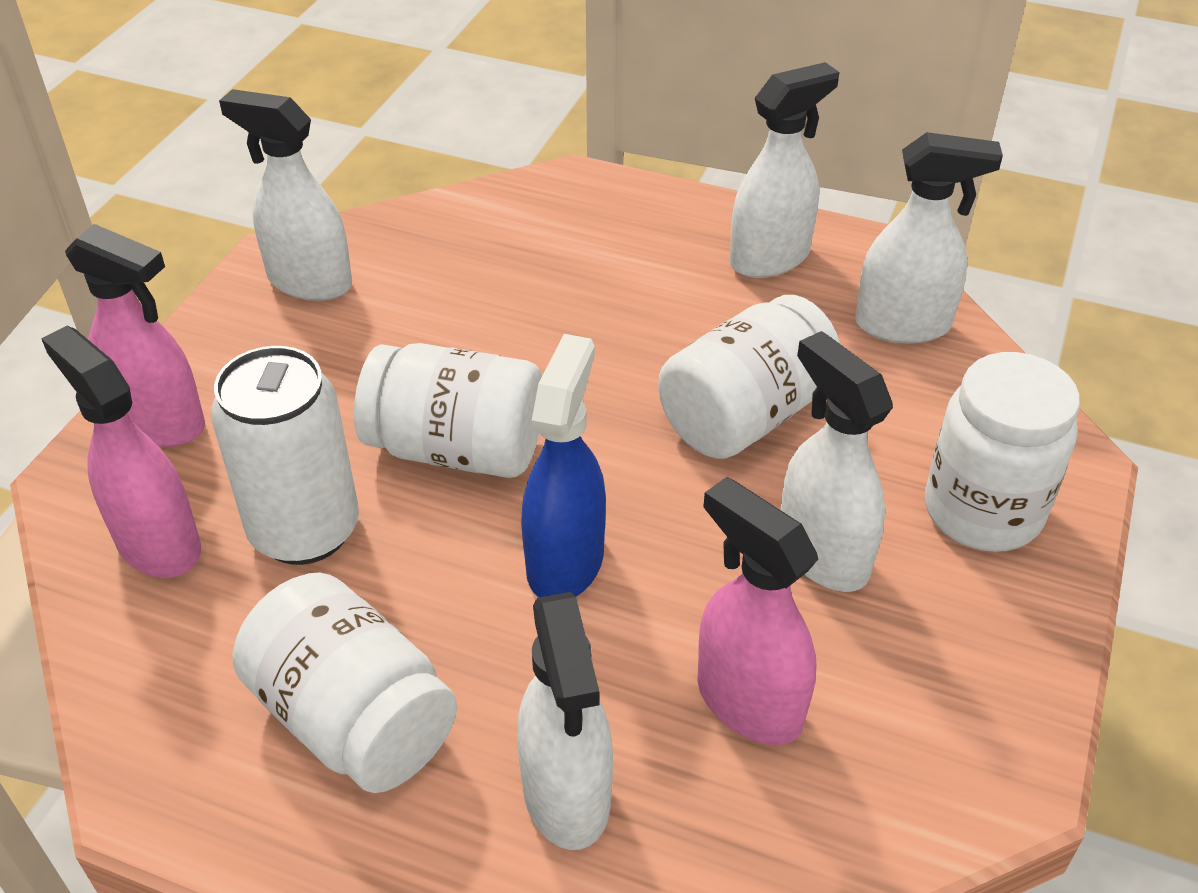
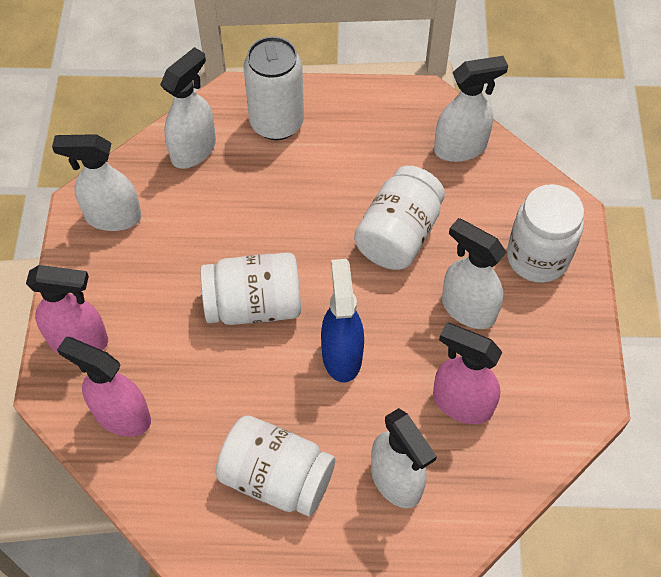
camera: 20 degrees left, 15 degrees up
white can [211,346,359,565] -> white can moved to [243,36,304,140]
white spray bottle [730,62,840,278] -> white spray bottle moved to [160,47,216,169]

